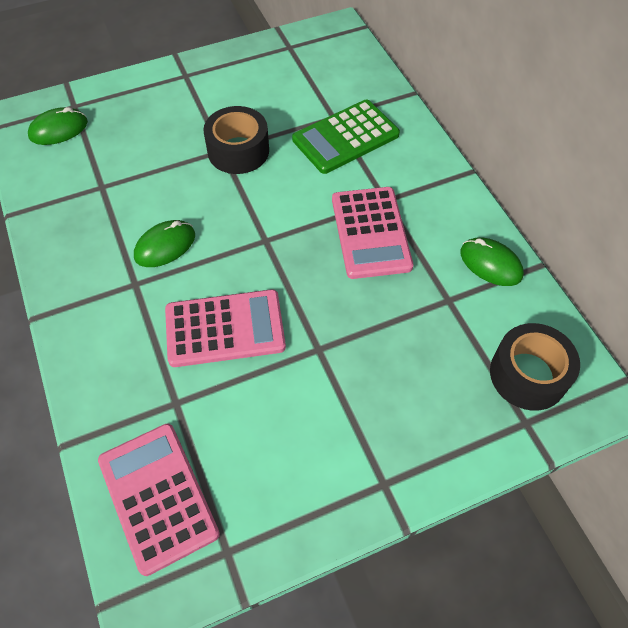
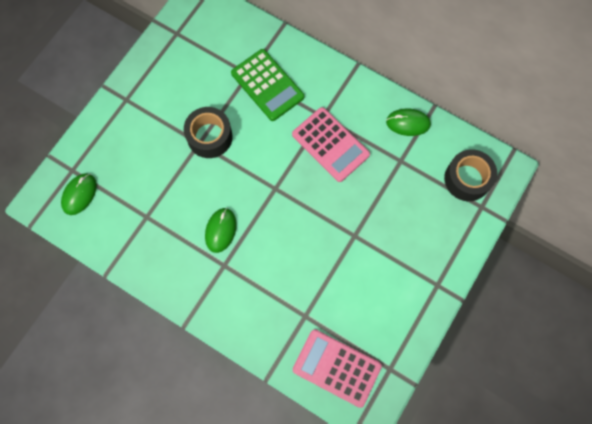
camera: 35 degrees left, 15 degrees up
pink calculator [165,289,286,367] -> none
green calculator [292,100,400,174] -> green calculator turned 60 degrees counterclockwise [231,49,304,121]

